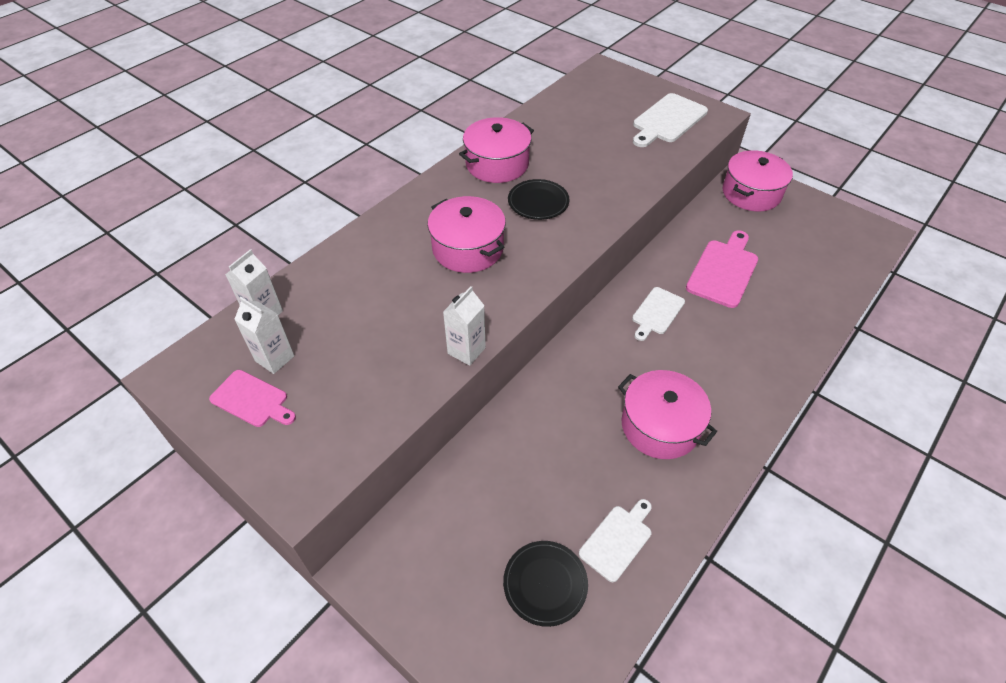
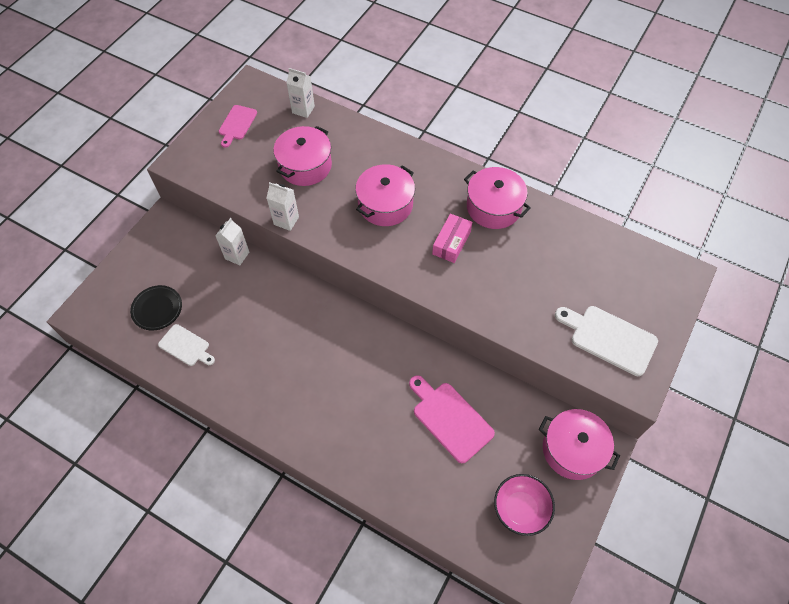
camera: 80 degrees right, 10 degrees up
white carton [234,297,294,374] -> white carton moved to [215,218,249,265]
black plate [508,179,570,220] -> pink box [432,214,472,263]
pink pot [618,370,717,459] -> pink pot moved to [273,126,332,186]
white cutting board [632,287,685,341] -> none
pink cutting board [686,230,758,308] -> pink cutting board turned 150 degrees counterclockwise [409,375,495,463]
none -> pink bowl [494,474,555,536]

